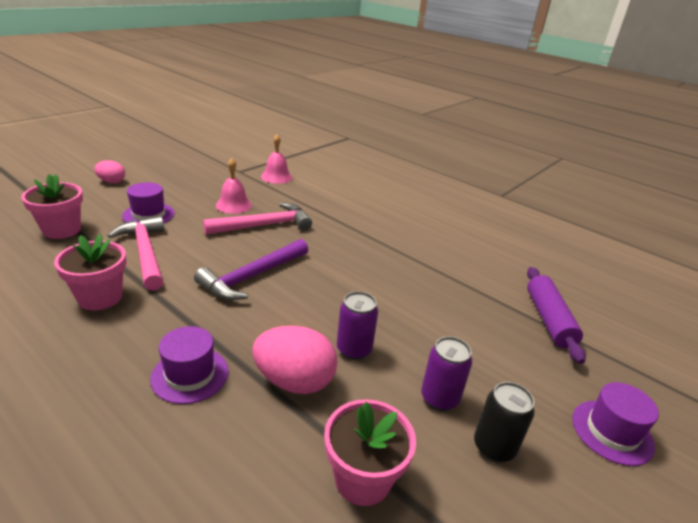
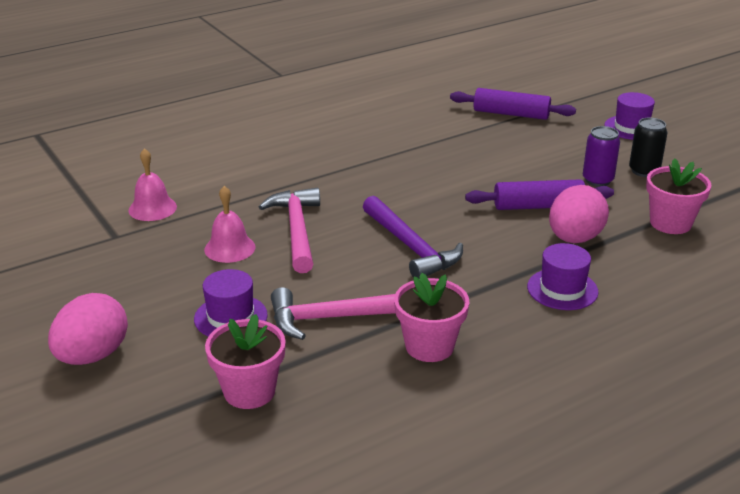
camera: 70 degrees left, 0 degrees up
pink egg [94,160,125,183] -> pink egg [48,293,128,365], size x1.70
purple can [337,292,378,360] -> purple rolling pin [465,179,614,210]

